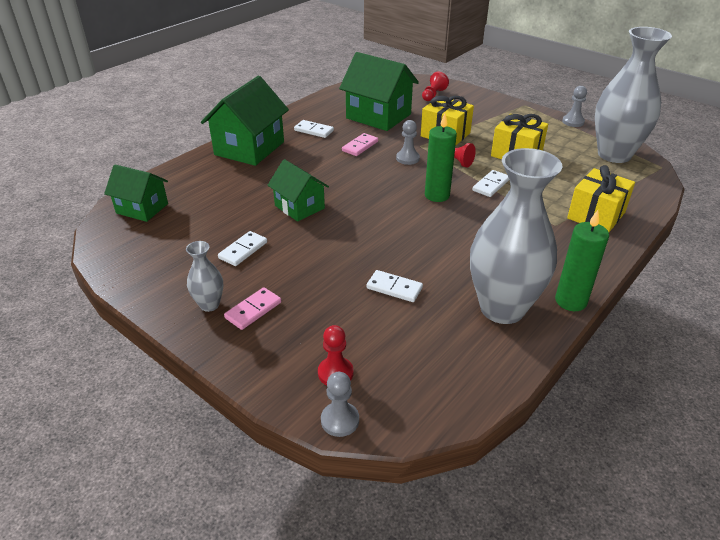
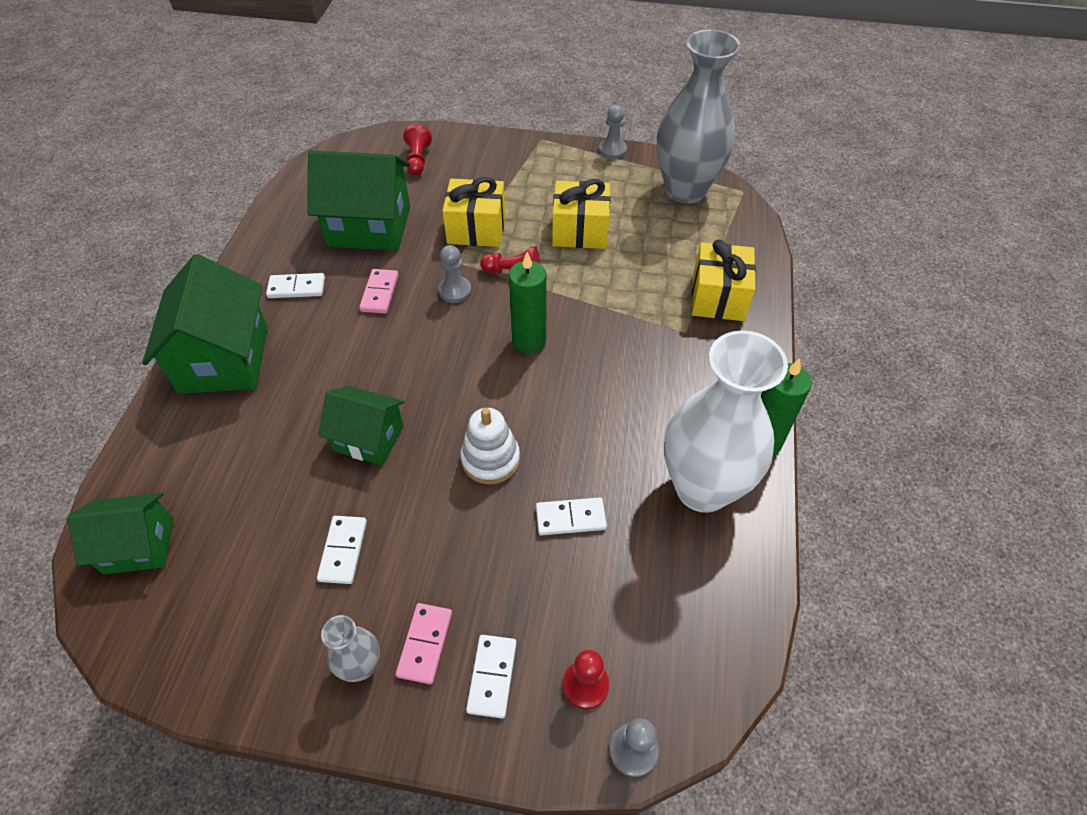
camera: 30 degrees left, 15 degrees up
grey vase [470,148,562,324] -> white vase [664,330,788,513]
white domino [472,170,509,197] -> white domino moved to [466,635,517,718]
none -> white stacking toy [460,408,520,484]

